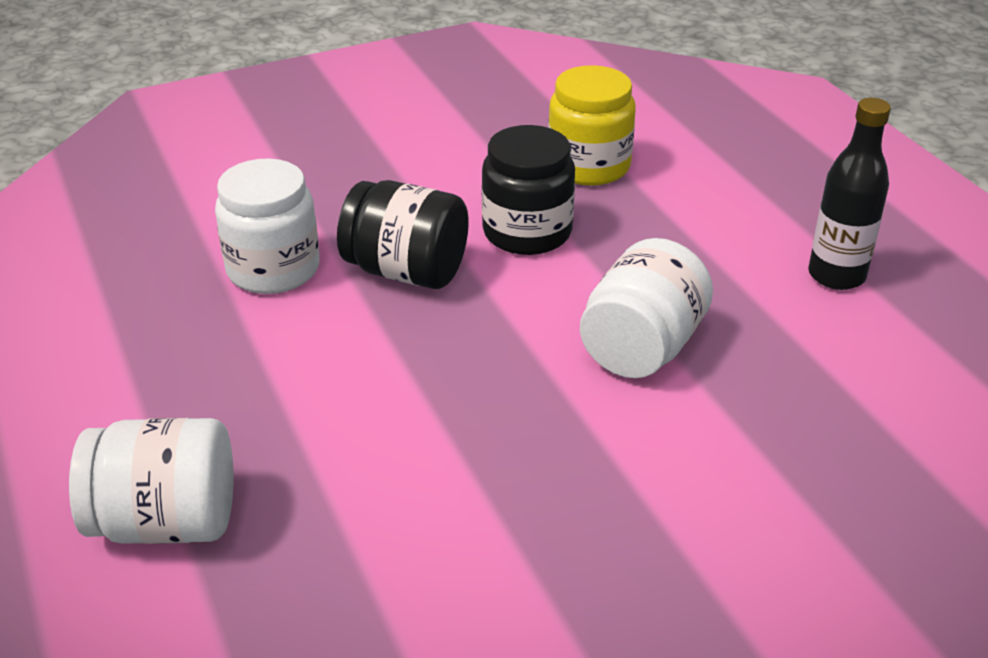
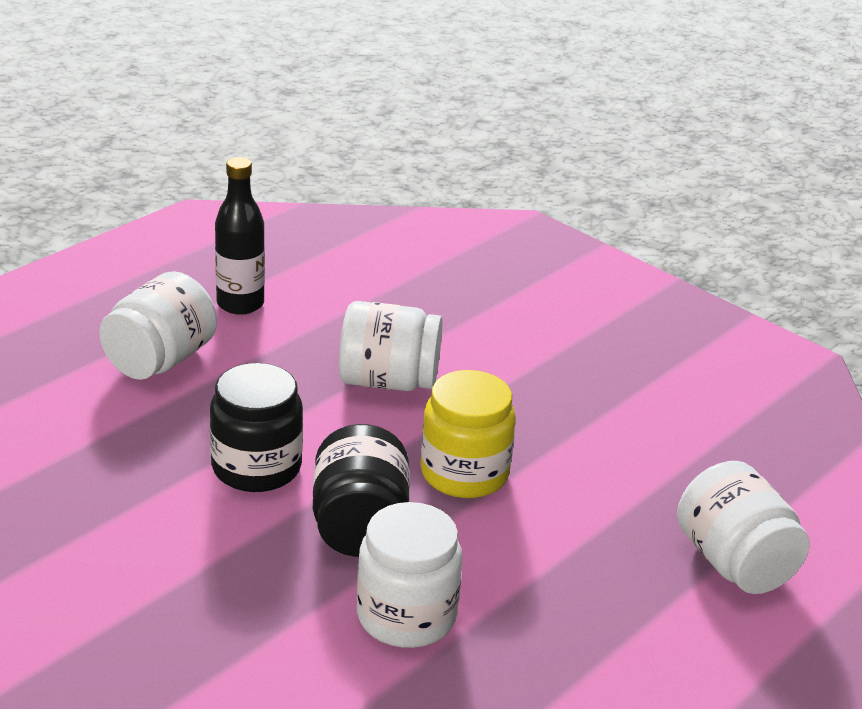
camera: 115 degrees left, 5 degrees down
yellow jar [548,65,636,186] -> yellow jar moved to [421,370,516,498]
none -> white jar [99,271,217,380]

